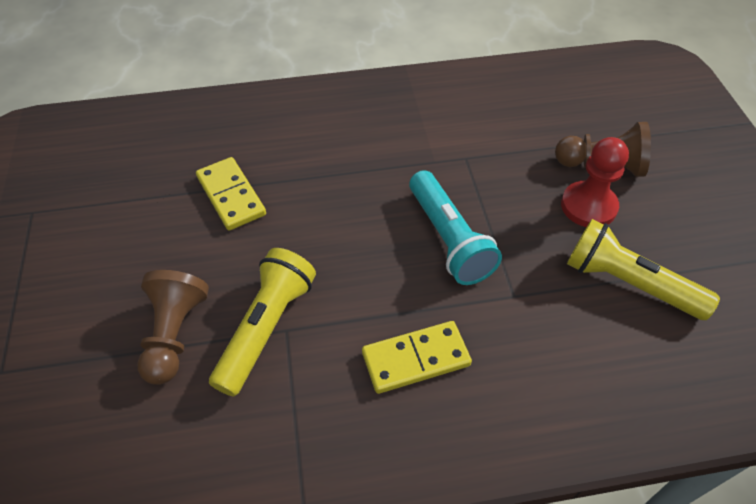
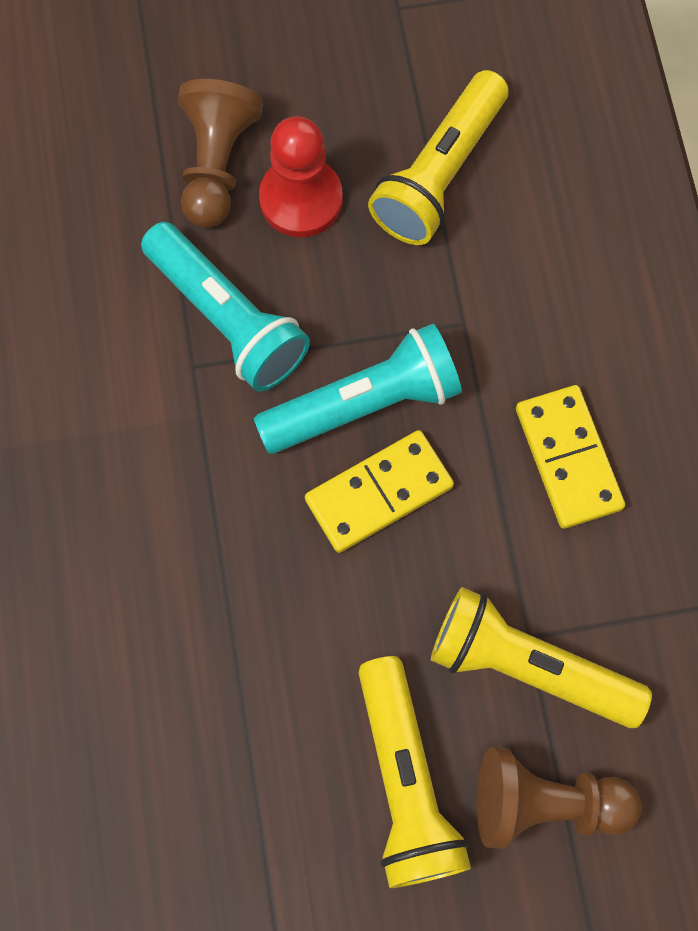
camera: 90 degrees left, 20 degrees up
yellow domino [196,157,266,231] -> yellow domino moved to [305,430,454,553]
none -> turquoise flashlight [141,222,310,392]
none -> yellow flashlight [358,656,471,888]

